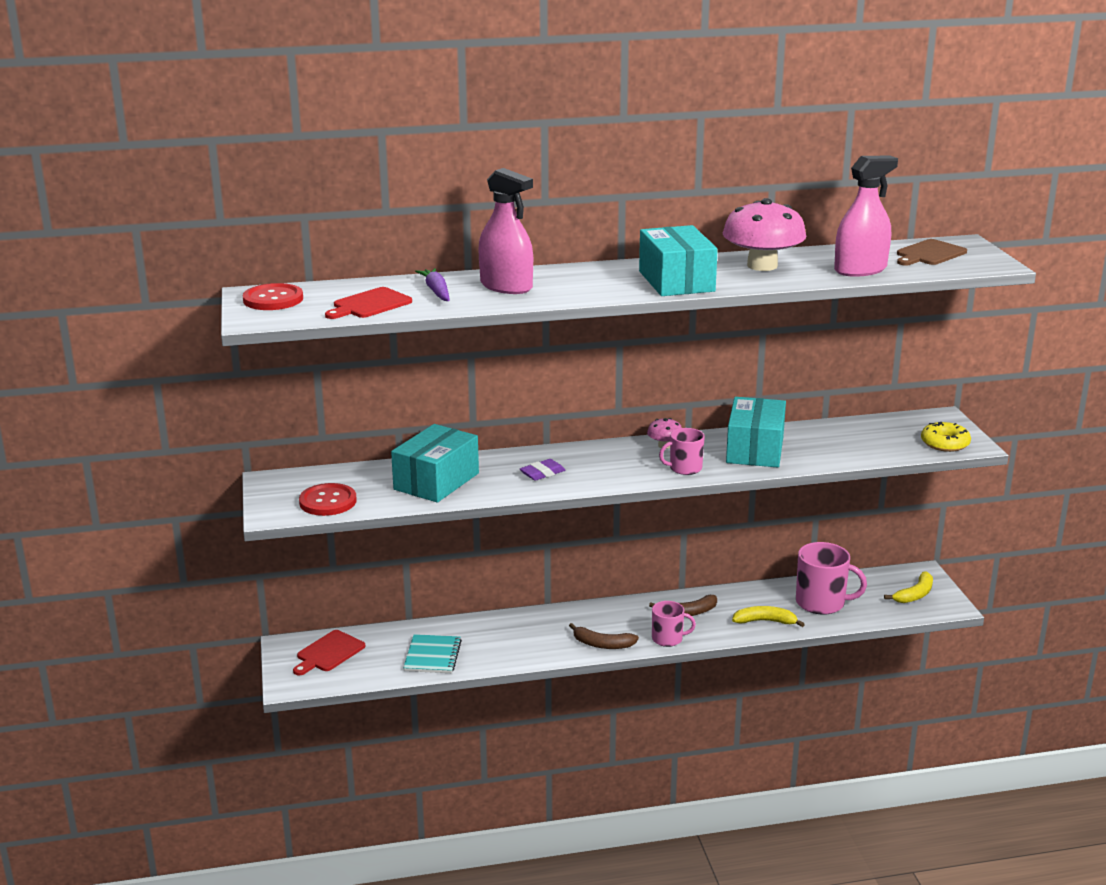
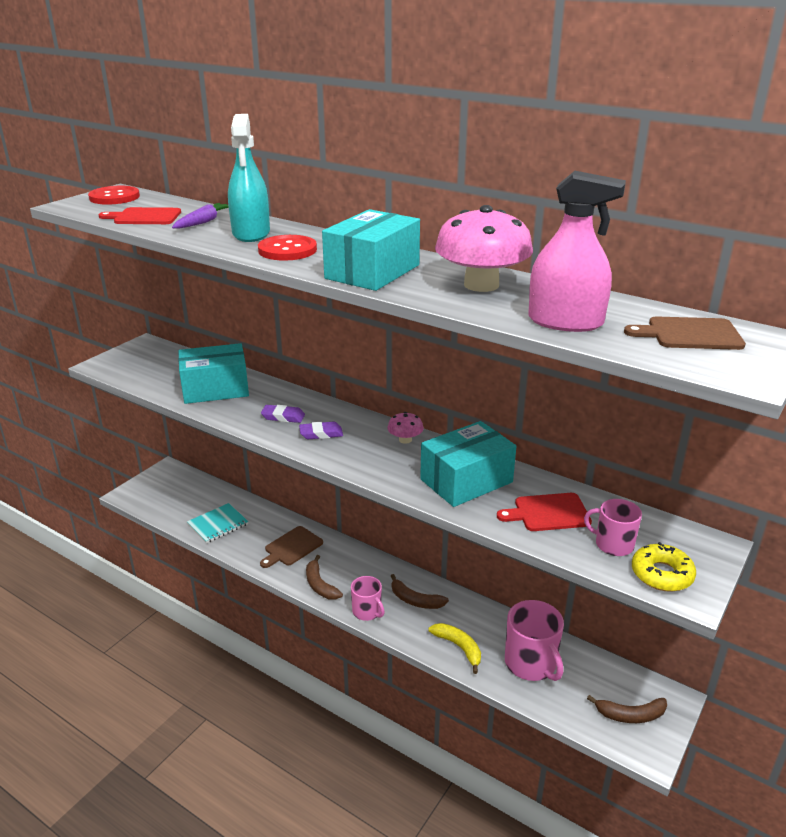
camera: 45 degrees right, 5 degrees up
red cutting board [293,630,365,675] -> red cutting board moved to [497,493,592,531]
red button [299,483,357,516] -> red button moved to [258,235,317,261]
pink spray bottle [478,168,533,294] -> turquoise spray bottle [228,114,270,242]
pink mug [659,428,705,475] -> pink mug moved to [584,499,642,556]
yellow banana [884,572,933,603] -> brown banana [587,695,667,723]
none -> brown cutting board [260,526,323,568]
none -> purple eraser [299,421,343,439]

